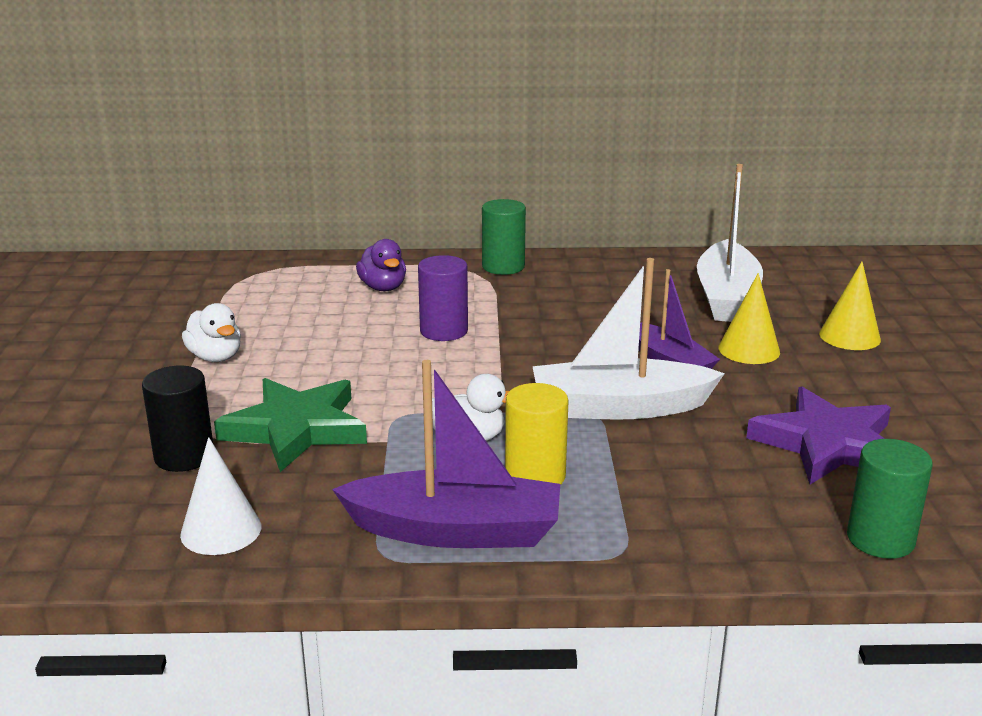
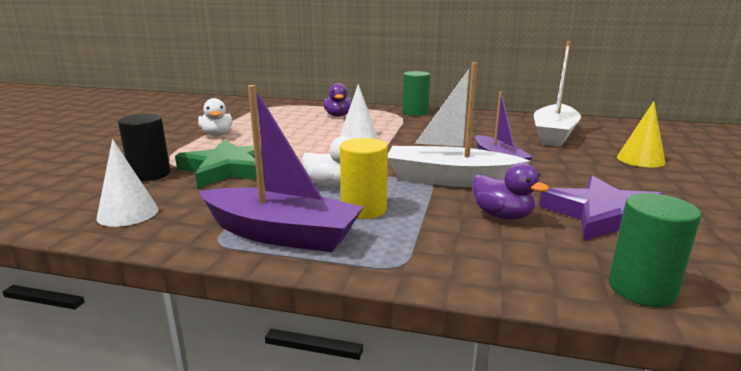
camera: 15 degrees right, 5 degrees down
purple cylinder [418,255,468,341] -> white cone [340,84,377,139]
yellow cone [718,273,780,364] -> none
none -> purple duck [472,163,549,220]

